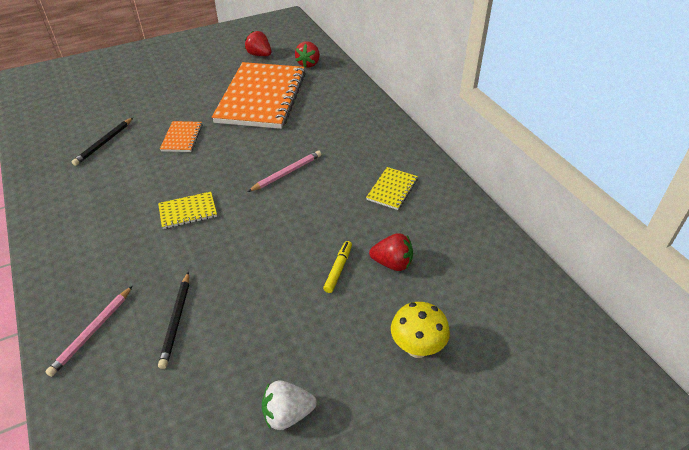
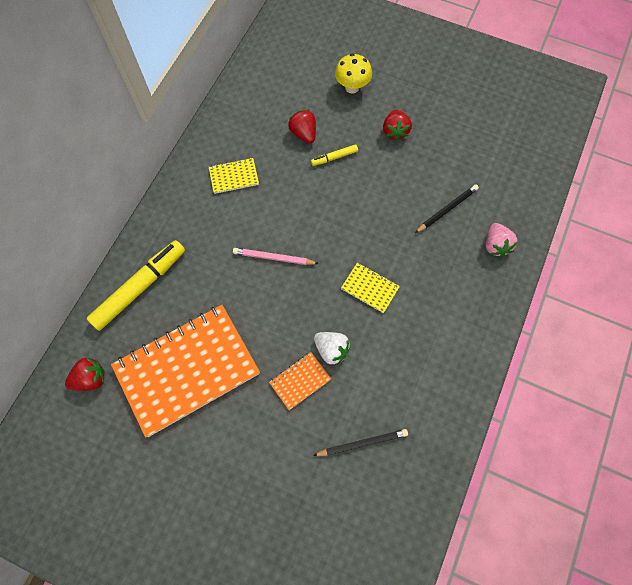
camera: 130 degrees left, 25 degrees up
pink pencil [45,286,133,377] -> pink strawberry [486,223,518,257]
red strawberry [245,31,271,56] -> red strawberry moved to [383,109,412,141]
white strawberry [262,380,317,430] -> white strawberry moved to [314,332,351,366]
none -> yellow marker [87,240,185,331]

